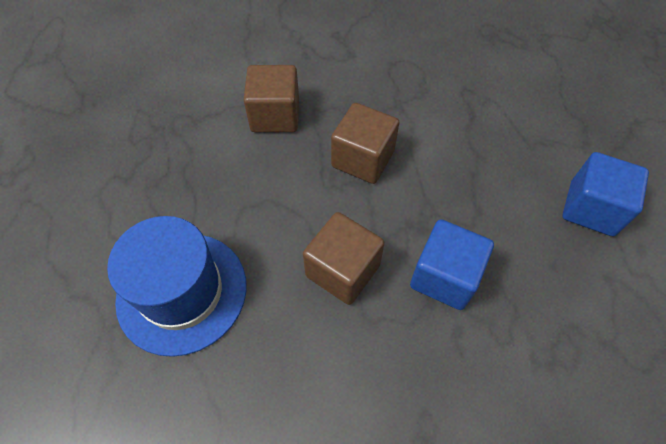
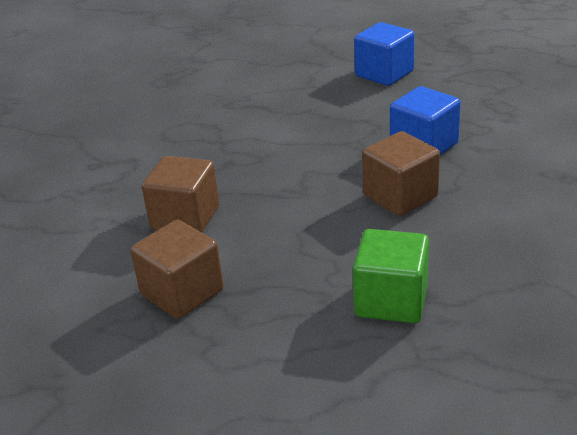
camera: 70 degrees left, 25 degrees down
blue hat [107,216,247,357] -> green cube [353,229,429,323]
brown cube [331,103,399,184] -> brown cube moved to [130,220,224,319]

